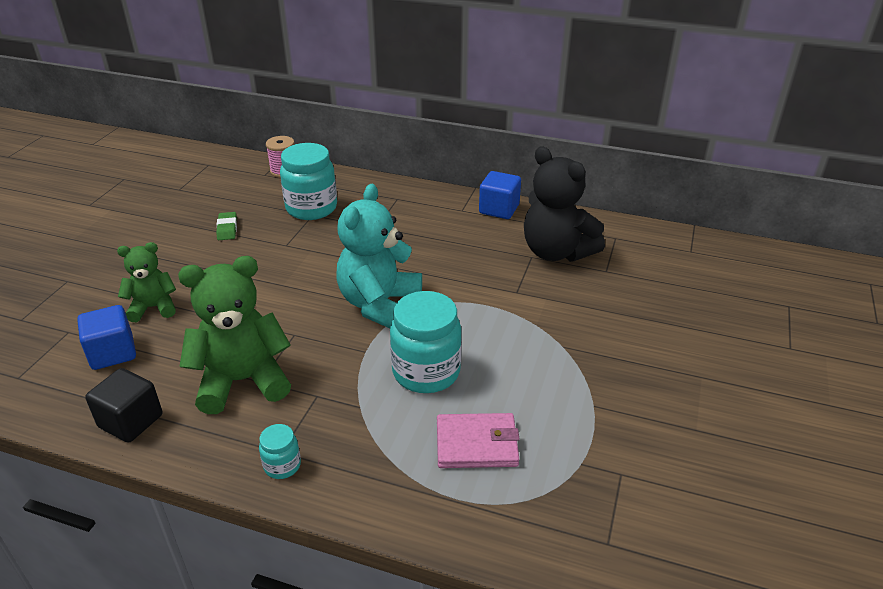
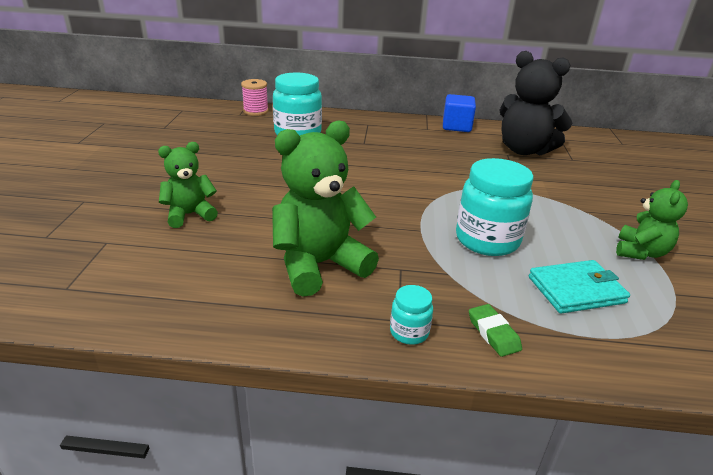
camera: 15 degrees left, 5 degrees down
blue cube [77,305,136,370] -> none
black cube [85,368,162,443] -> none
green eraser [216,212,237,240] -> green eraser moved to [469,304,522,357]
turquoise teddy bear [337,184,422,328] -> none
pink wallet [437,413,519,468] -> turquoise wallet [529,260,630,314]
none -> green teddy bear [616,180,688,260]

